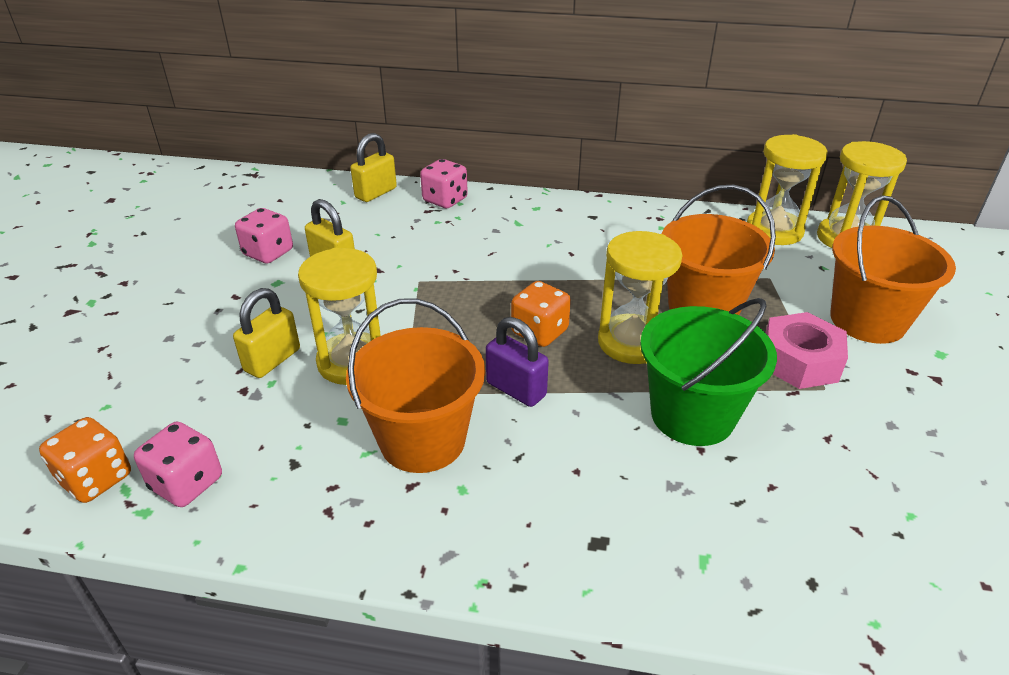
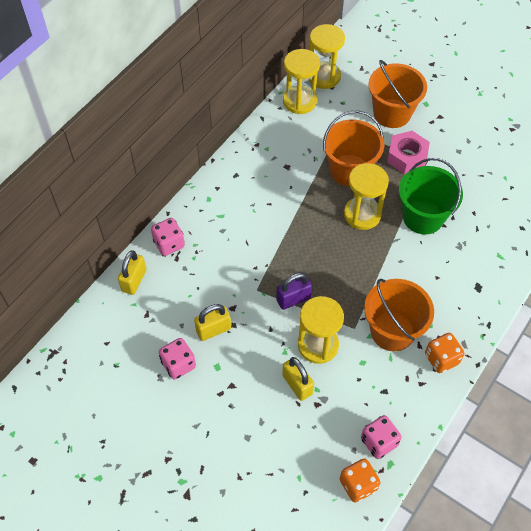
camera: 65 degrees left, 20 degrees up
yellow padlock [351,133,397,202] -> yellow padlock turned 45 degrees clockwise [118,250,147,295]
purple padlock [486,317,549,407] -> purple padlock moved to [276,273,312,310]
orange dice [511,281,571,347] -> orange dice moved to [425,333,465,373]

